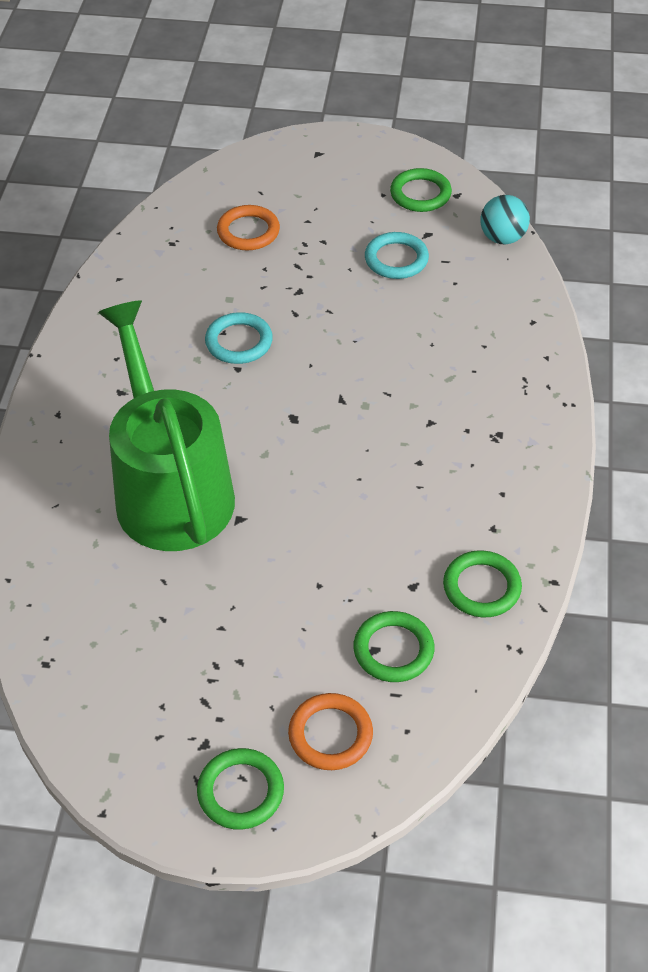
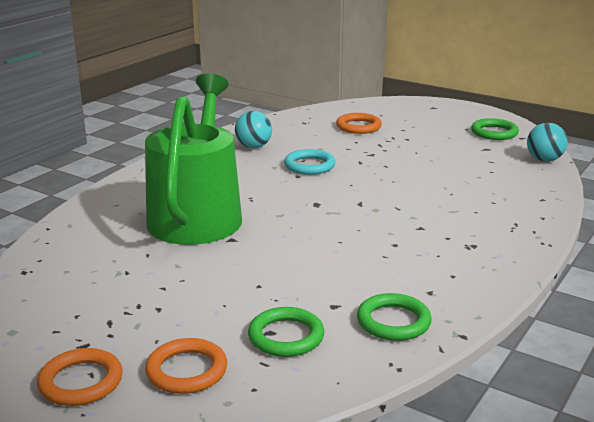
camera: 25 degrees right, 25 degrees down
green ring [197,748,284,830] -> orange ring [37,348,123,406]
turquoise ring [365,232,429,279] -> none
none -> turquoise ball [235,111,272,148]

